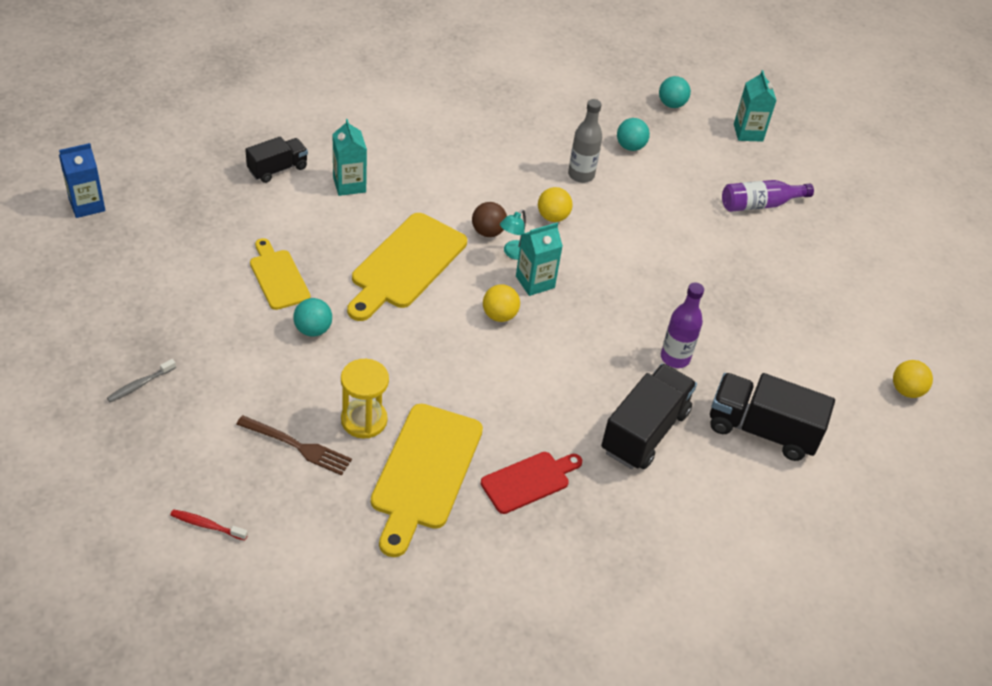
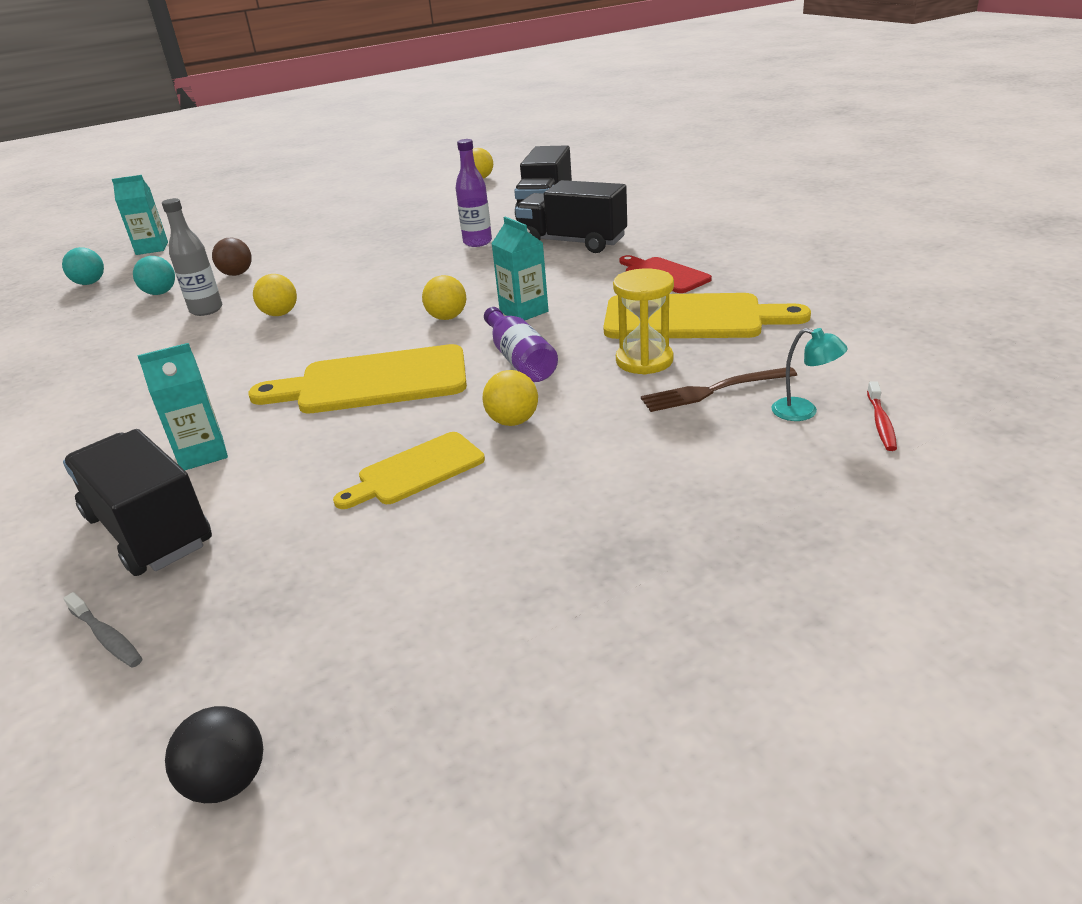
camera: 90 degrees left, 15 degrees down
blue carton [59,143,105,218] -> black ball [165,706,263,803]
grey toothbrush [107,359,176,402] -> grey toothbrush moved to [64,592,142,668]
brown fork [236,415,352,475] -> brown fork turned 120 degrees counterclockwise [641,367,797,412]
black truck [245,136,308,183] -> black truck [63,429,212,576], size x1.66
turquoise ball [293,298,332,337] -> yellow ball [483,370,538,426]
yellow cutting board [347,213,467,321] -> yellow cutting board turned 150 degrees clockwise [248,344,467,413]
brown ball [472,202,507,237] -> brown ball moved to [212,238,252,276]
turquoise lamp [500,210,526,260] -> turquoise lamp moved to [771,328,848,421]
turquoise carton [516,222,563,296] -> turquoise carton moved to [491,217,549,320]
purple bottle [722,180,814,212] -> purple bottle moved to [484,307,558,382]

